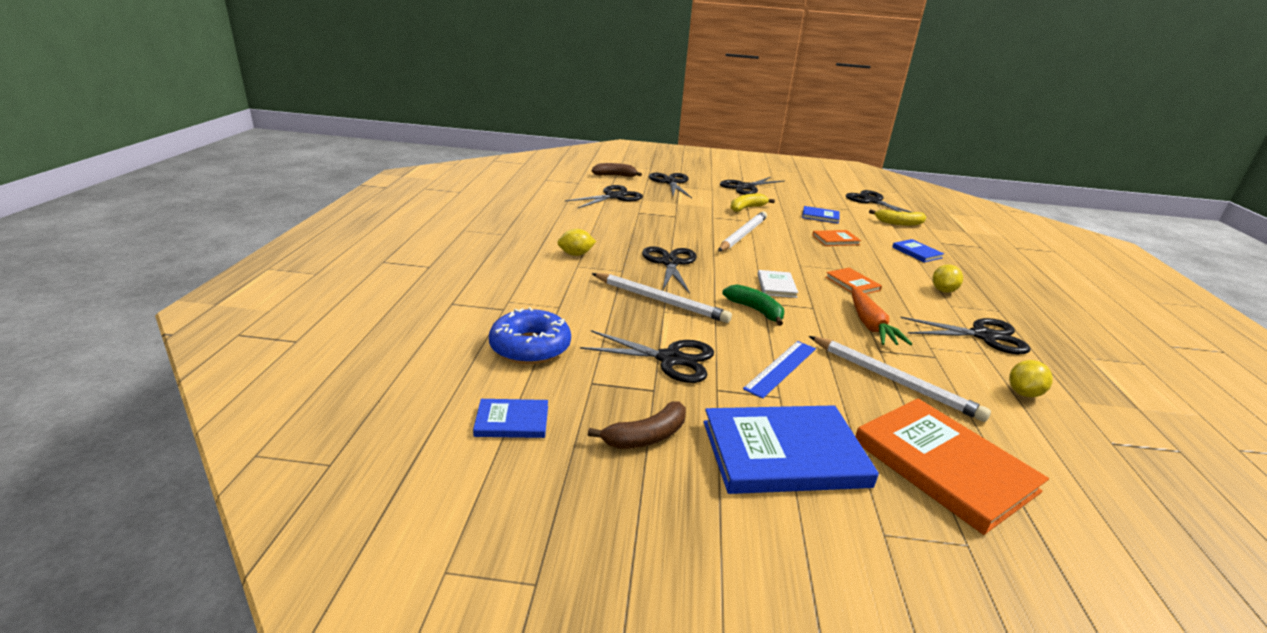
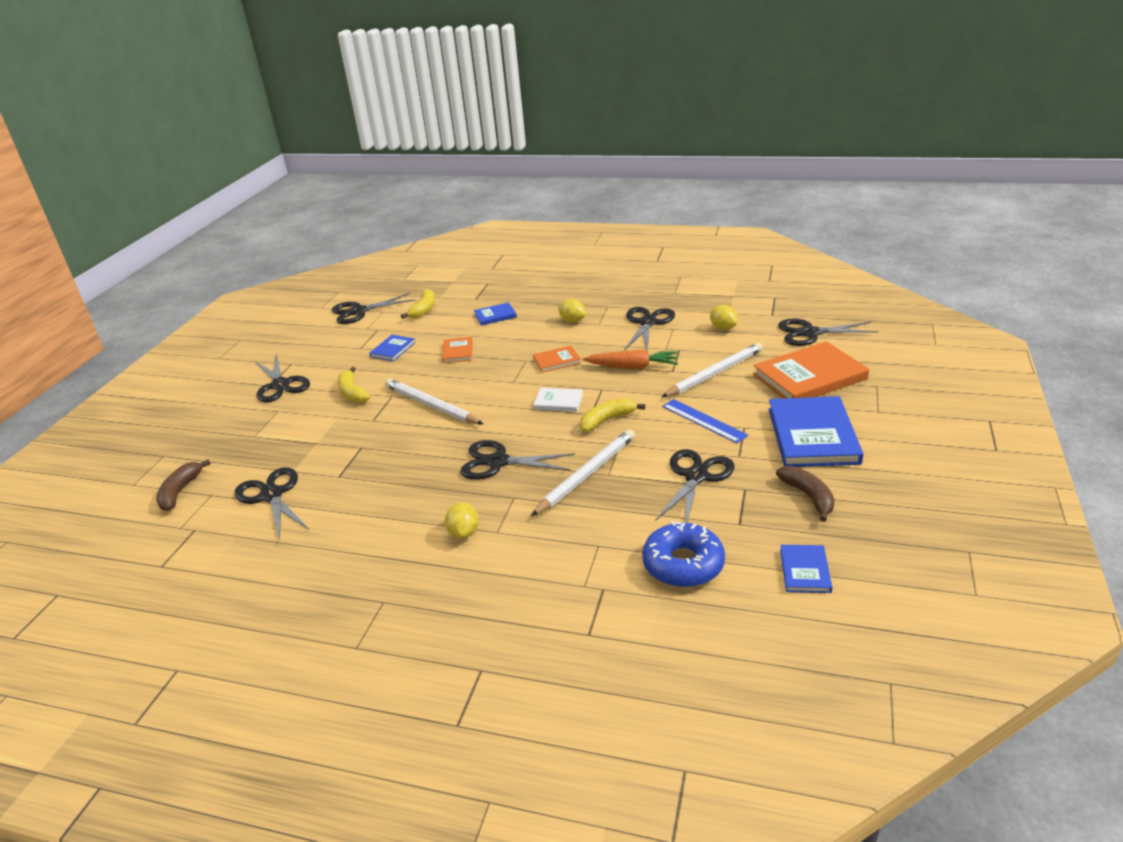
camera: 75 degrees left, 5 degrees up
black scissors [649,173,692,198] -> black scissors moved to [778,319,879,346]
green banana [722,285,784,326] -> yellow banana [580,398,645,432]

